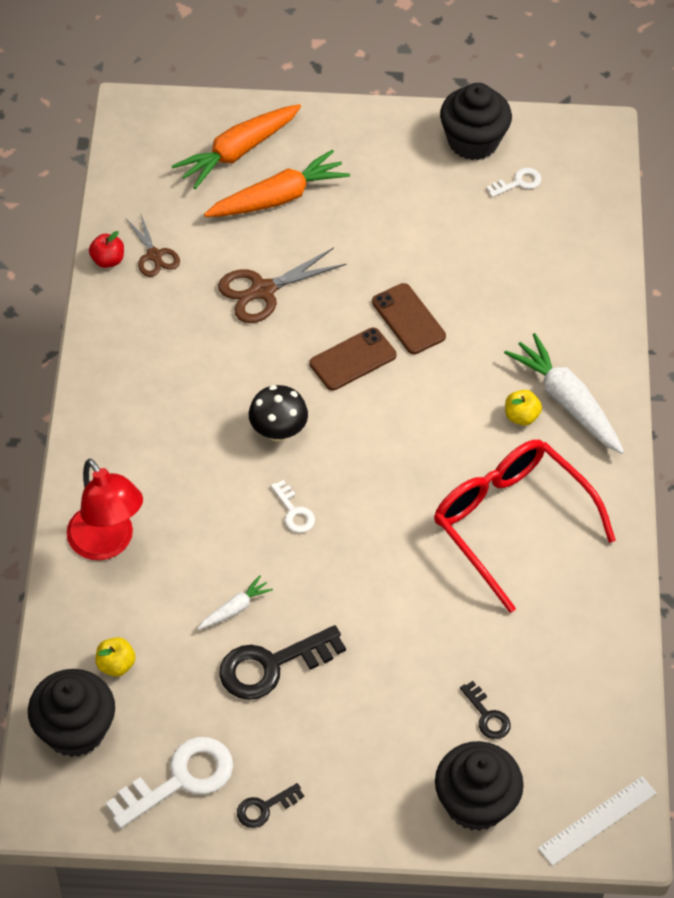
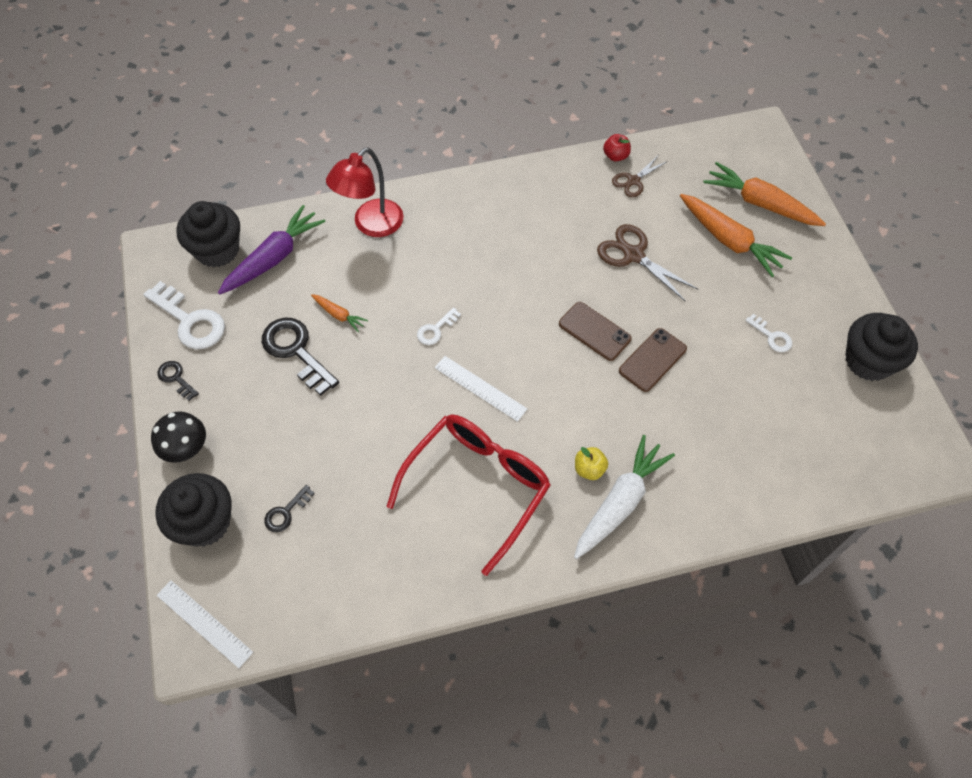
camera: 75 degrees right, 5 degrees up
yellow apple [95,637,136,677] -> purple carrot [218,205,326,295]
white carrot [197,575,273,630] -> orange carrot [311,294,368,332]
black mushroom [249,385,308,442] -> black mushroom moved to [151,411,206,463]
white key [486,168,541,197] -> white key moved to [745,314,792,352]
none -> white ruler [435,356,527,422]

